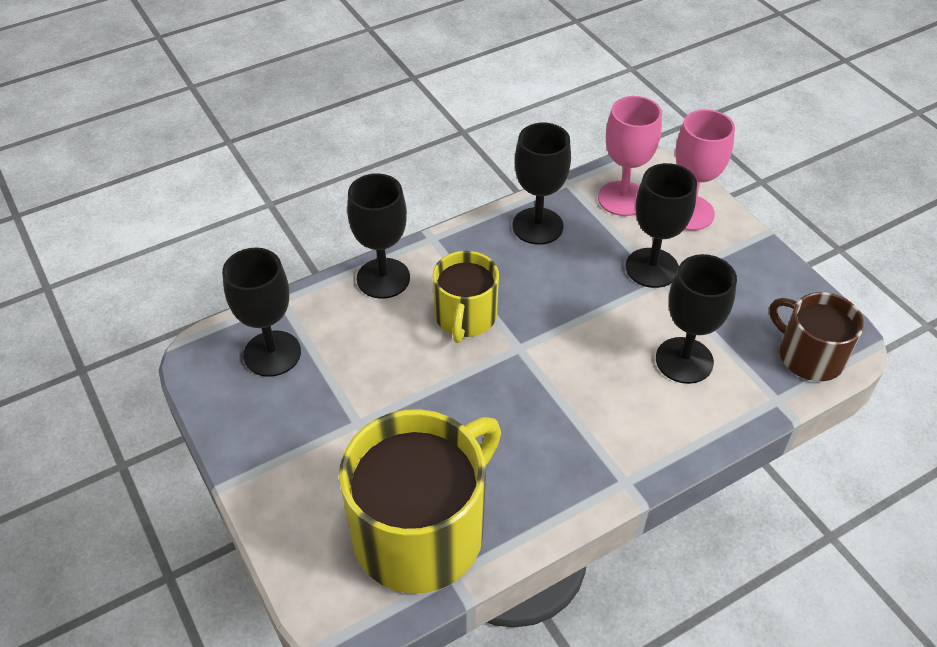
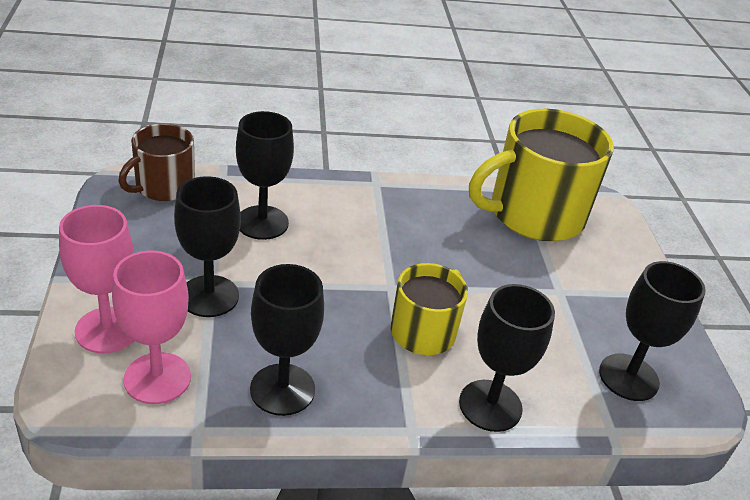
camera: 160 degrees left, 10 degrees down
brown mug [769,292,864,381] -> brown mug turned 60 degrees clockwise [118,124,195,201]

